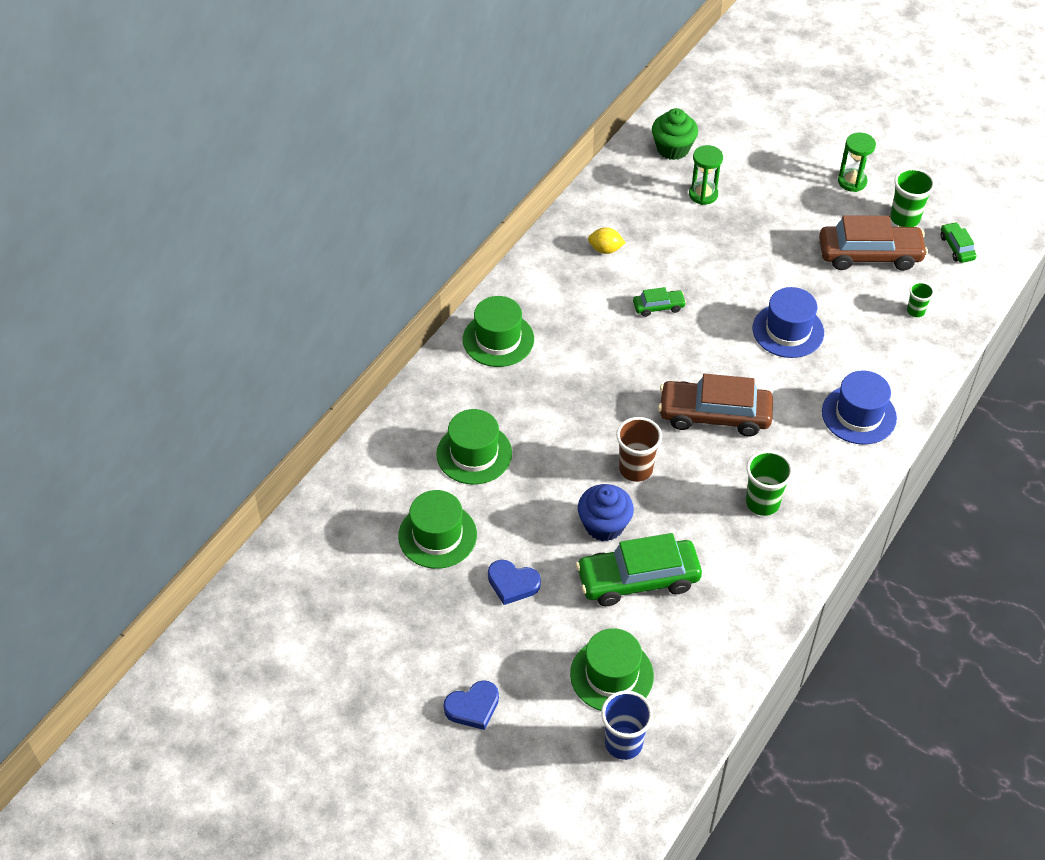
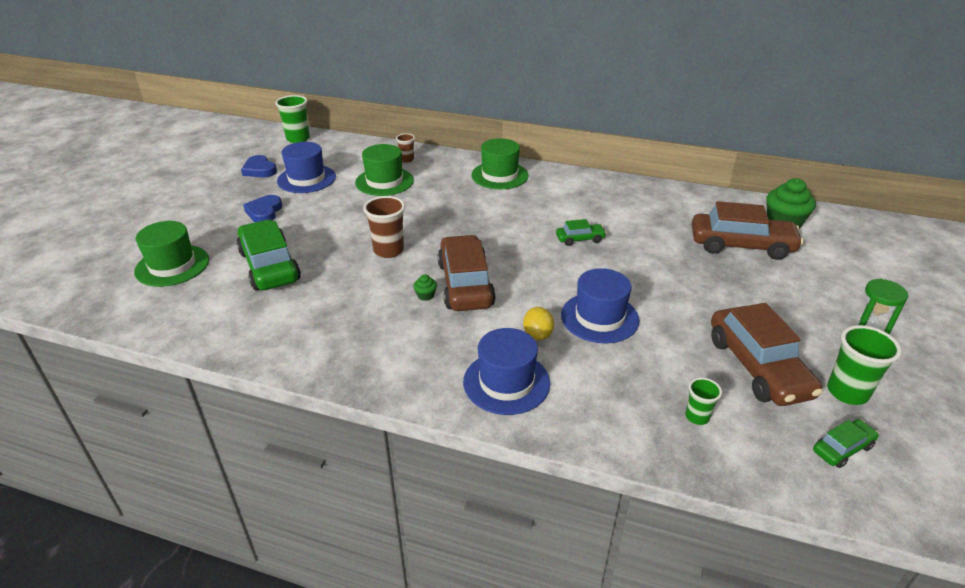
camera: 75 degrees right, 15 degrees down
green hat [398,490,477,569] -> blue hat [277,142,336,193]
blue heart [443,680,499,730] -> blue heart moved to [241,155,277,177]
blue cupcake [578,484,634,541] -> none
yellow lemon [588,227,626,254] -> yellow lemon moved to [523,307,554,340]
blue cup [601,690,653,760] -> none
green car [633,287,686,317] -> green car turned 75 degrees counterclockwise [556,219,607,246]
green hourglass [689,145,723,205] -> brown car [692,201,804,260]
green cup [746,450,793,516] -> green cup moved to [275,95,310,143]
none -> brown cup [396,133,415,163]
none -> green cupcake [413,274,437,301]

